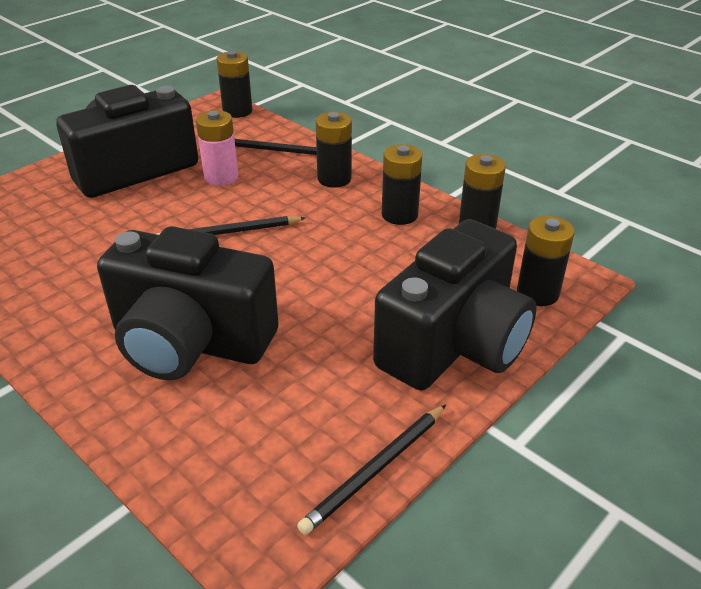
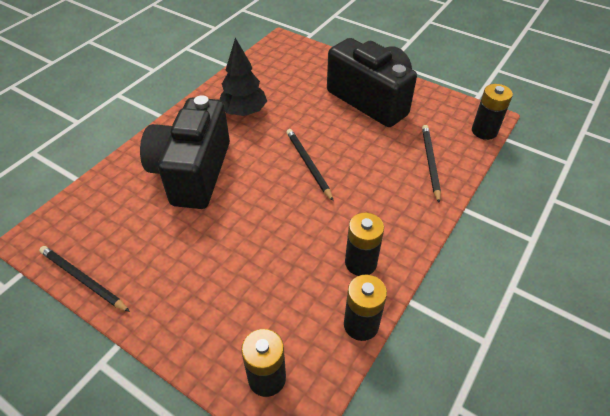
camera: 80 degrees right, 10 degrees up
pink battery [196,110,238,186] -> none
black battery [316,112,352,187] -> none
black camera [373,219,537,391] -> none
none -> black tree [219,38,267,116]

